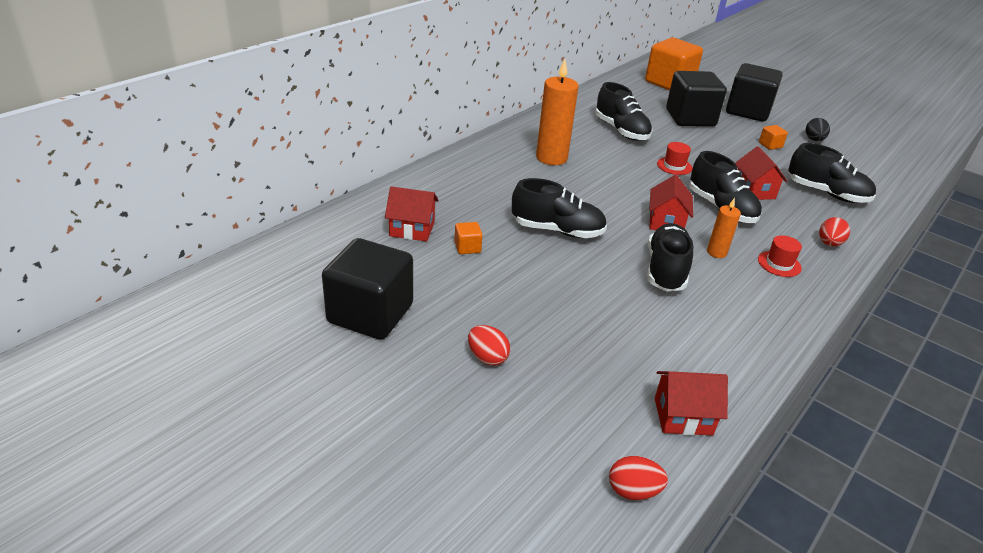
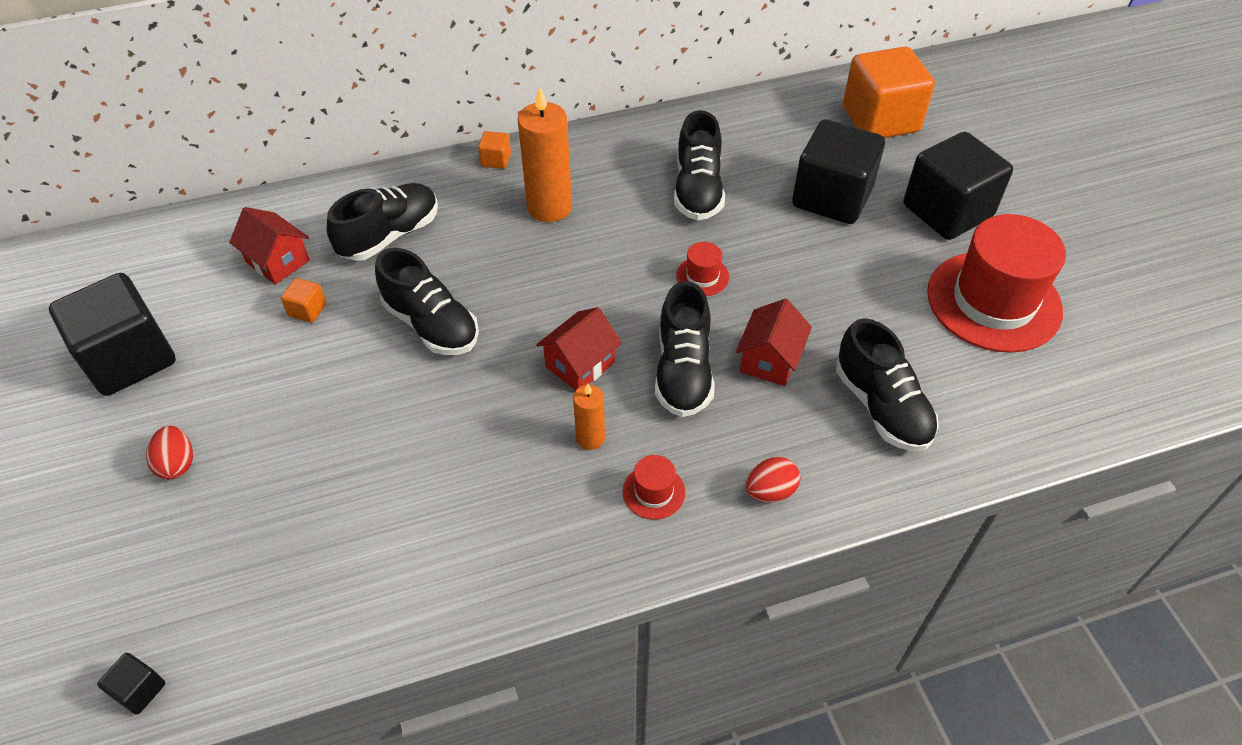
camera: 35 degrees right, 15 degrees up
red egg [609,456,668,500] -> black cube [97,653,165,715]
black shoe [647,223,693,292] -> black shoe moved to [327,183,438,261]
red house [655,371,728,436] -> none
orange cube [759,125,788,150] -> orange cube moved to [478,131,511,169]
black egg [806,118,830,141] -> red hat [927,214,1066,353]

